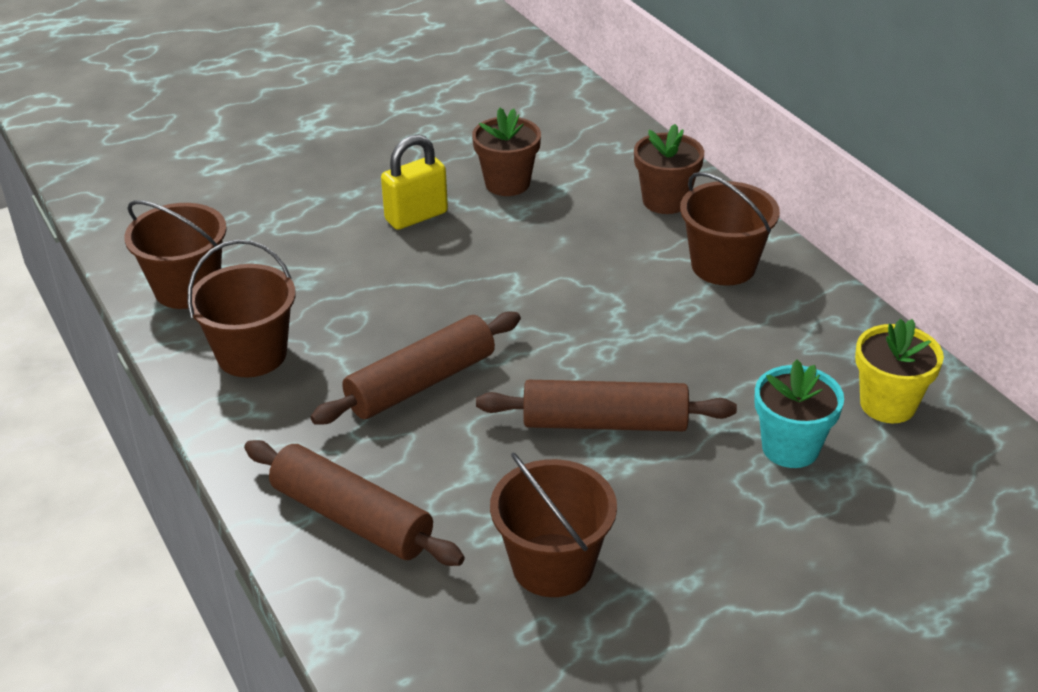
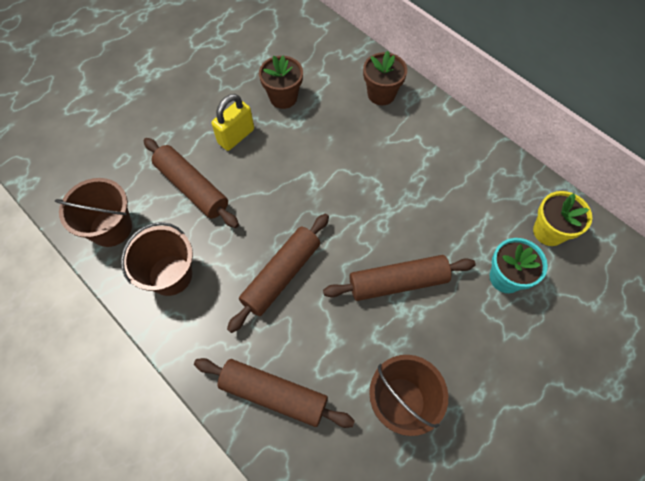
camera: 15 degrees left, 25 degrees up
brown bucket [680,172,780,286] -> none
none -> brown rolling pin [144,138,239,228]

